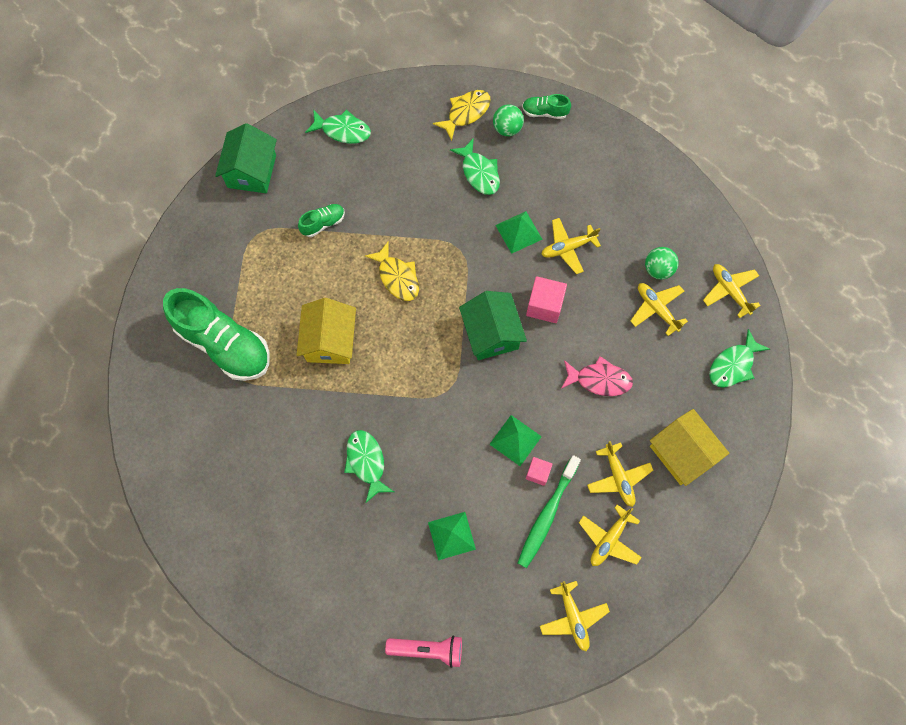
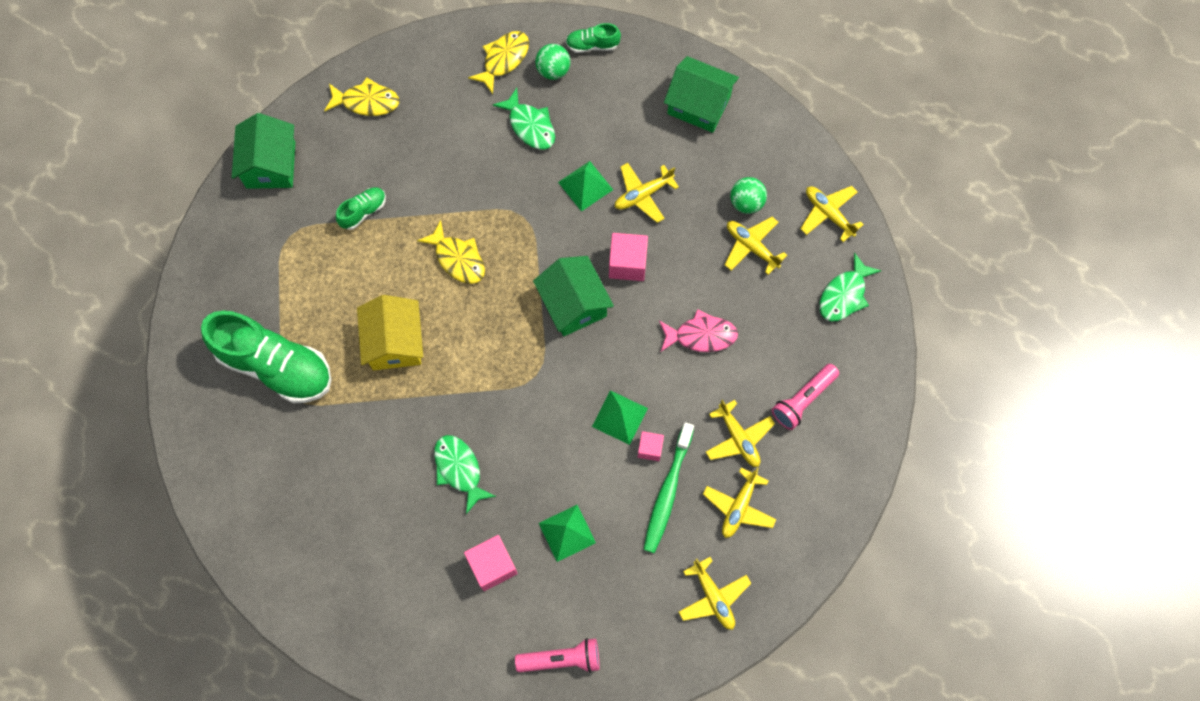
camera: 10 degrees left, 0 degrees up
green fish [305,109,371,144] -> yellow fish [324,77,399,116]
yellow house [650,409,729,486] -> pink flashlight [772,364,839,430]
none -> pink cube [464,535,518,591]
none -> green house [664,56,739,133]

